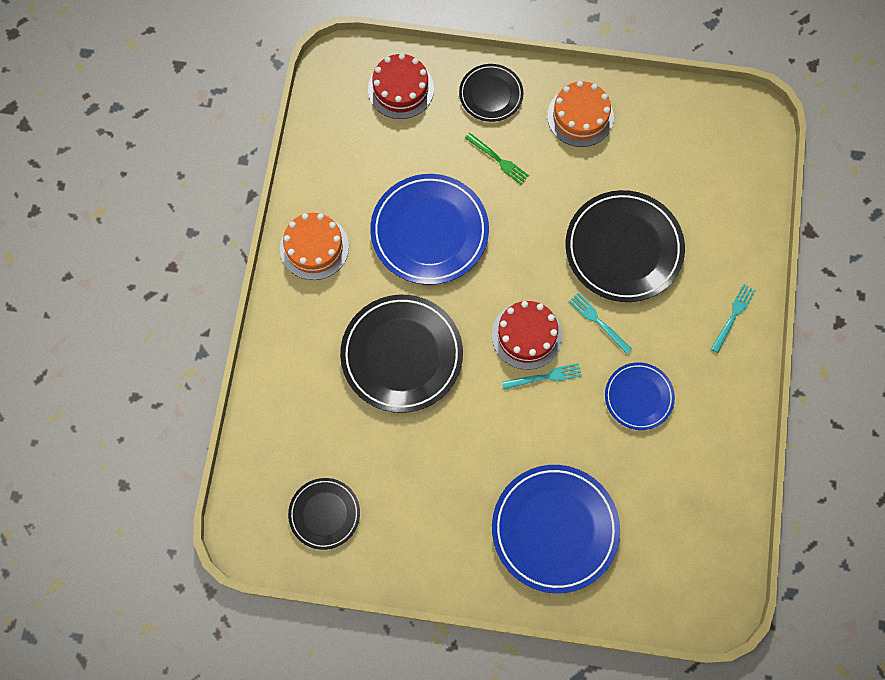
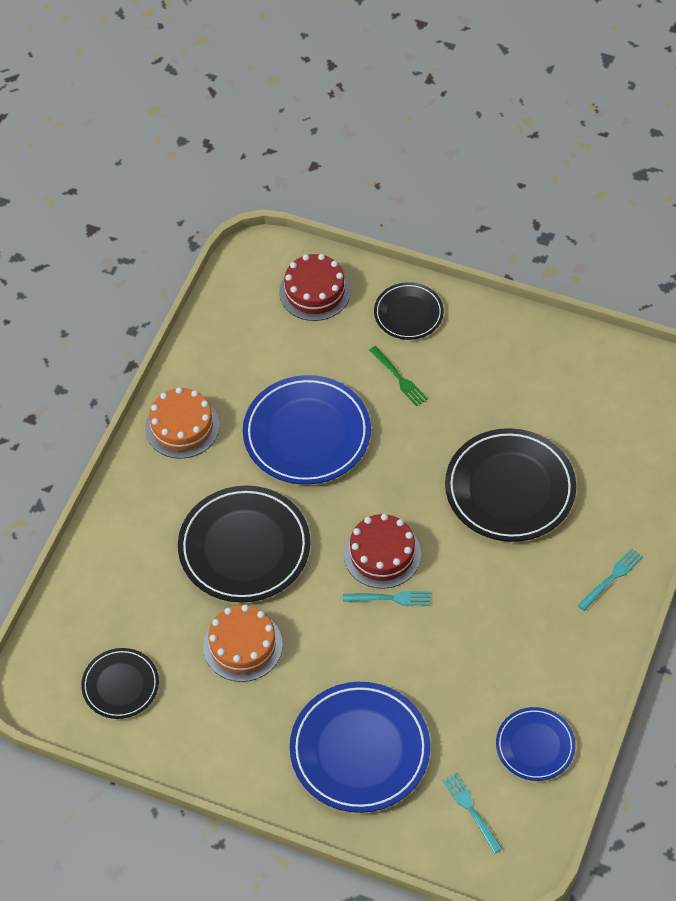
camera: 15 degrees right, 15 degrees down
orange cake [547,81,614,147] -> orange cake moved to [203,605,283,682]
turquoise fork [569,293,632,354] -> turquoise fork moved to [442,772,502,853]
blue plate [605,362,675,430] -> blue plate moved to [496,707,575,781]

